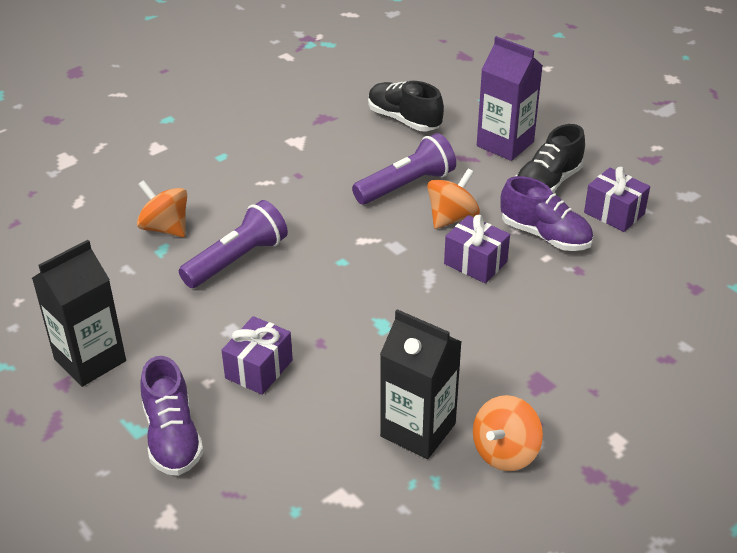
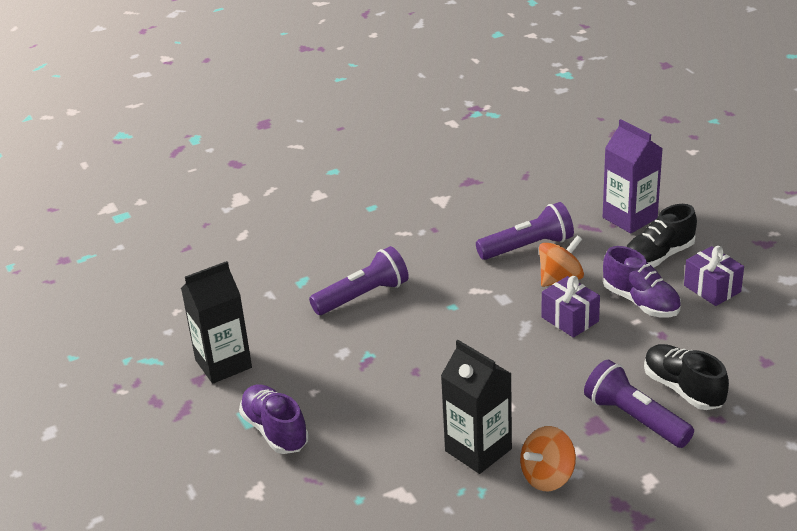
camera: 15 degrees right, 5 degrees down
orange spinning top [137,180,187,237] -> none
purple shoe [140,356,204,476] -> purple shoe turned 150 degrees clockwise [239,385,309,454]
purple gift [221,316,293,395] -> none
black shoe [368,81,444,131] -> black shoe moved to [644,344,729,410]
none -> purple flashlight [584,360,694,448]

